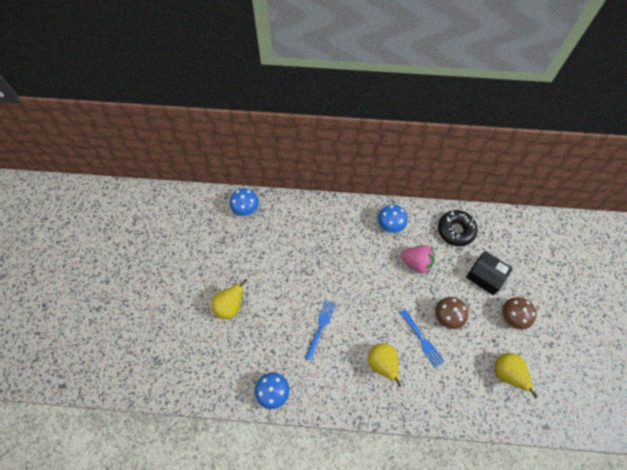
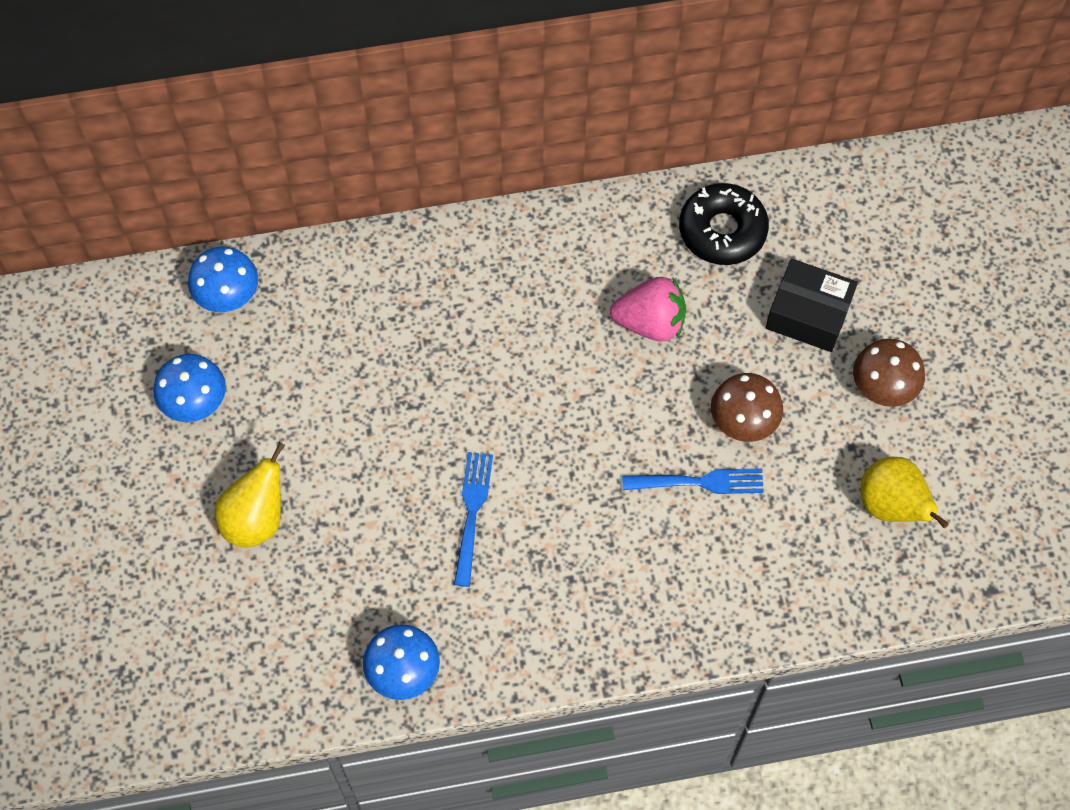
camera: 15 degrees left, 0 degrees up
yellow pear [368,343,402,387] -> none
blue mushroom [378,204,408,233] -> blue mushroom moved to [154,354,226,422]
blue fork [400,309,444,367] -> blue fork turned 45 degrees counterclockwise [622,468,764,494]

